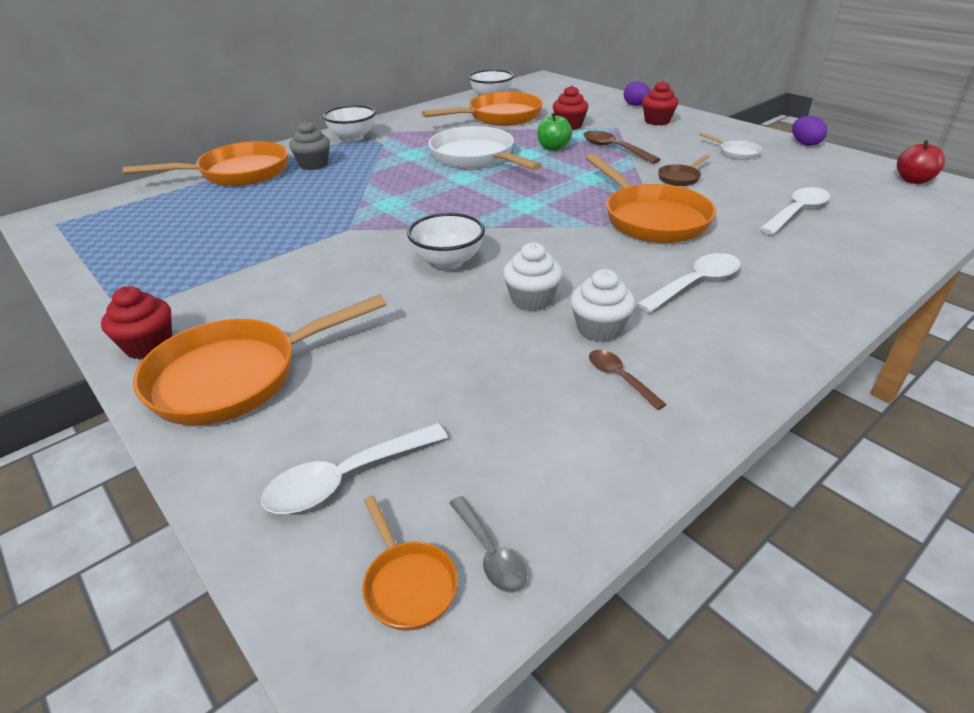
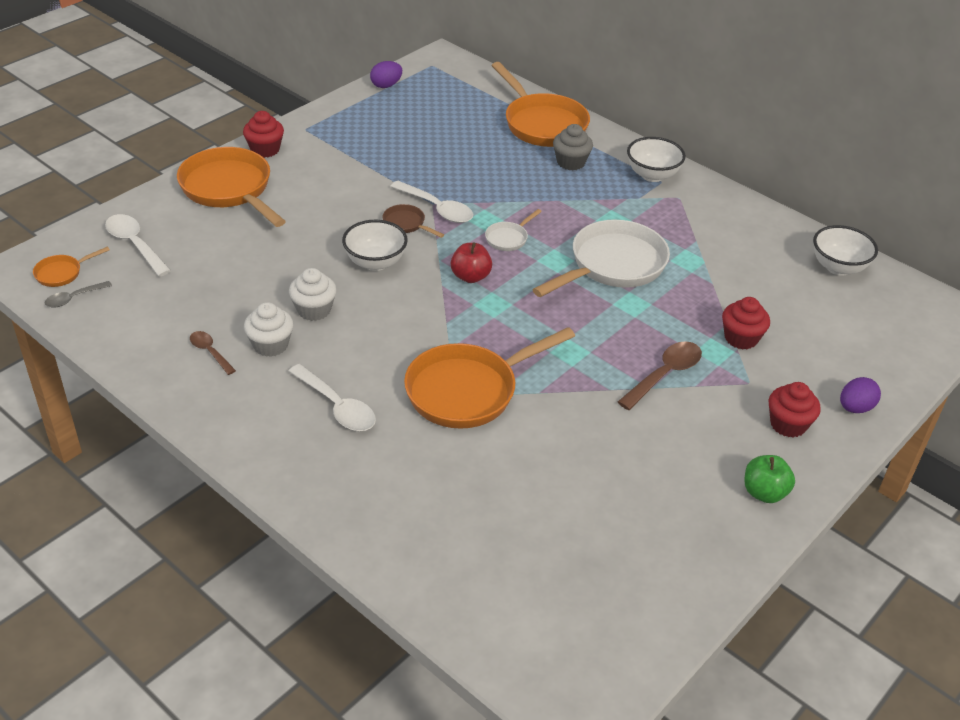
camera: 80 degrees right, 5 degrees up
orange pan [422,92,543,126] -> none
green apple [537,113,572,151] -> green apple moved to [744,455,795,503]
brown spoon [589,350,667,410] -> brown spoon turned 90 degrees counterclockwise [190,331,236,375]
brown pan [658,155,710,186] -> brown pan moved to [383,204,444,238]
white pan [699,133,762,160] -> white pan moved to [485,209,542,251]
white spoon [759,187,830,235] -> white spoon moved to [390,181,473,223]
purple egg [792,116,827,146] -> purple egg moved to [370,61,402,88]
red apple [897,140,945,184] -> red apple moved to [451,242,492,283]

